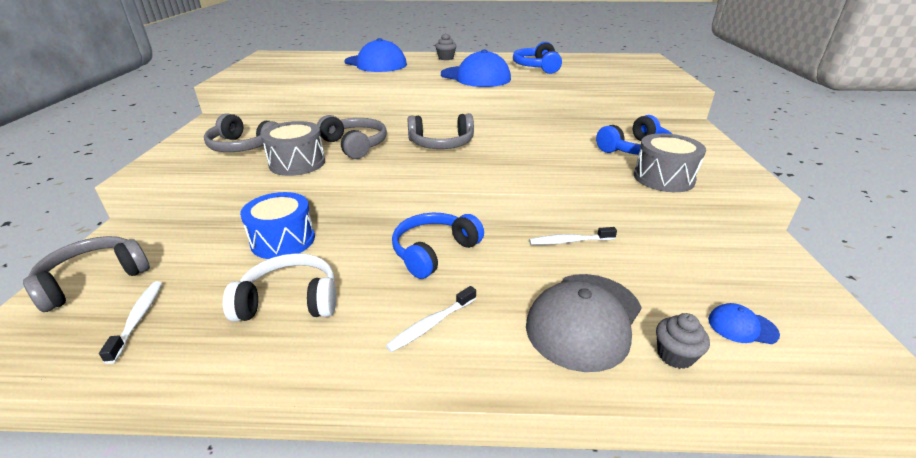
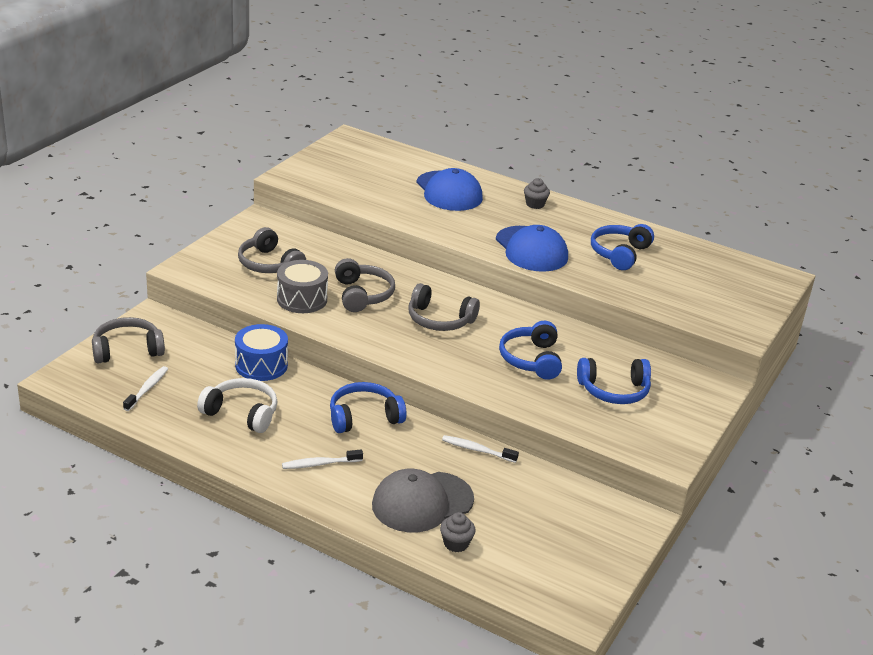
camera: 25 degrees right, 0 degrees up
grey drum [634,133,706,192] -> none
blue cap [708,303,780,344] -> none
none -> blue headphones [499,321,562,380]

